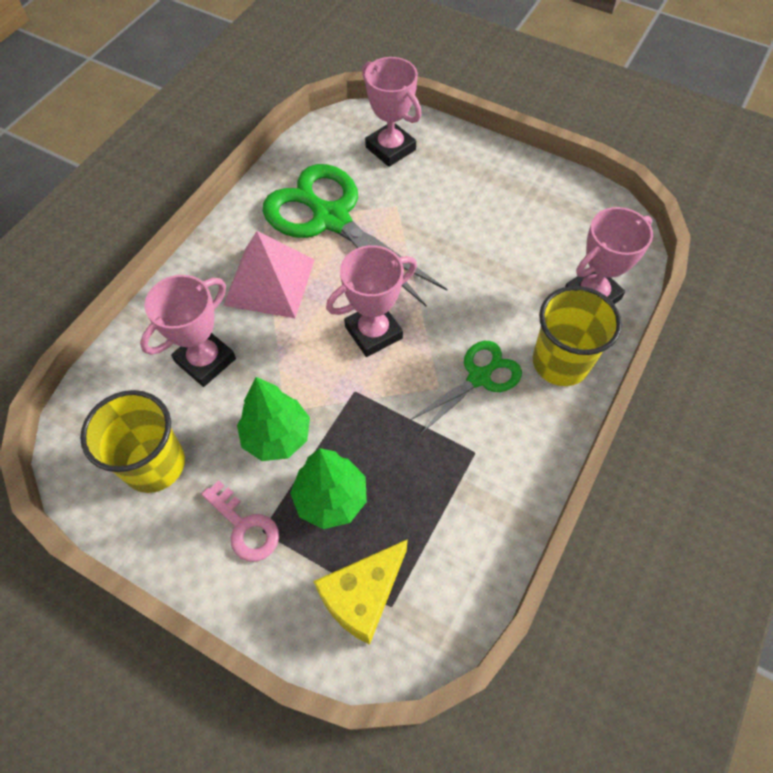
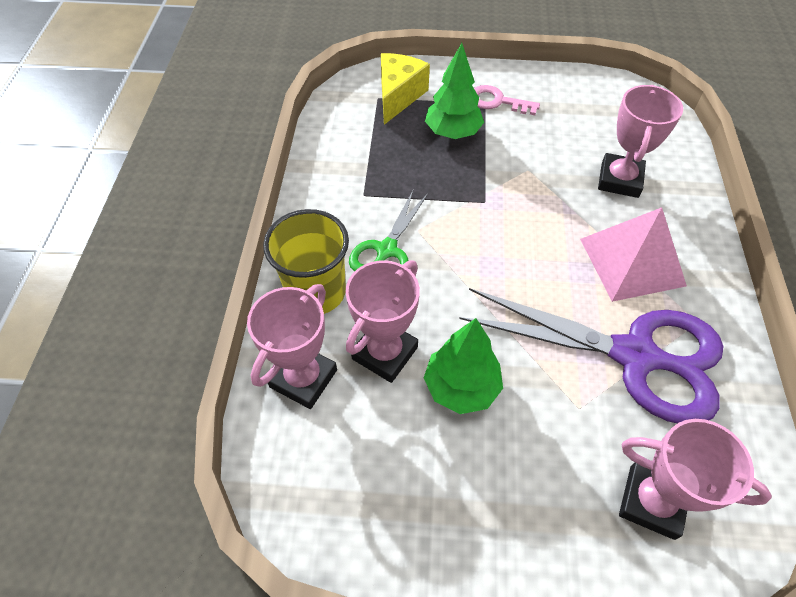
camera: 155 degrees right, 5 degrees down
yellow cup [80,390,185,493] -> none
green tree [237,377,310,461] -> green tree moved to [424,318,503,414]
green scissors [263,164,447,307] -> purple scissors [459,288,723,423]
pink trophy [326,245,417,357] -> pink trophy moved to [346,260,420,383]

